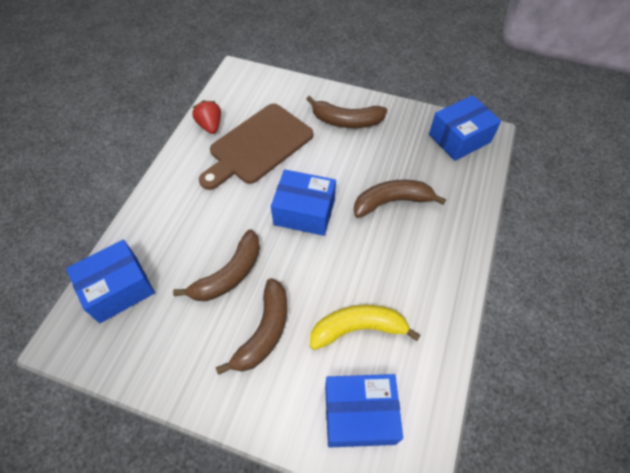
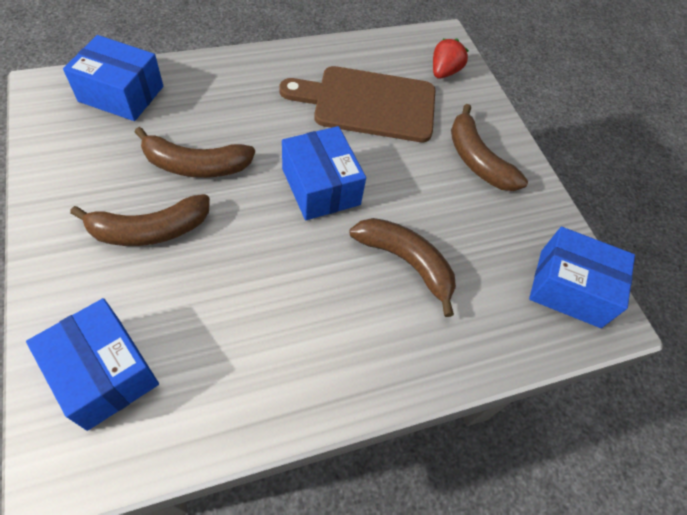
camera: 45 degrees right, 0 degrees up
red strawberry [192,100,221,134] -> red strawberry moved to [433,38,469,79]
yellow banana [310,304,421,350] -> none

